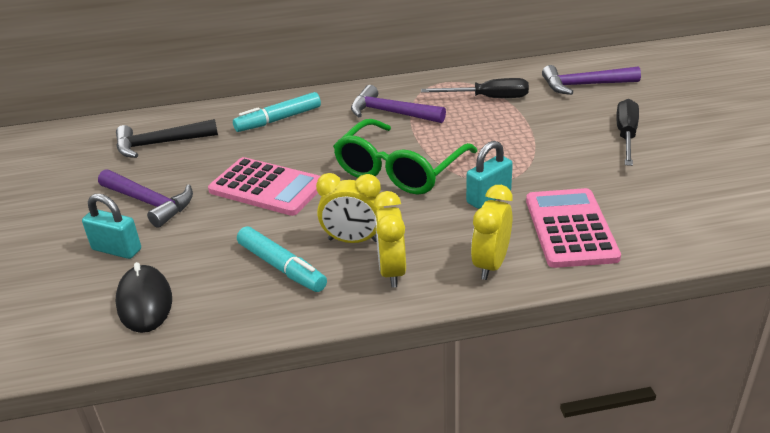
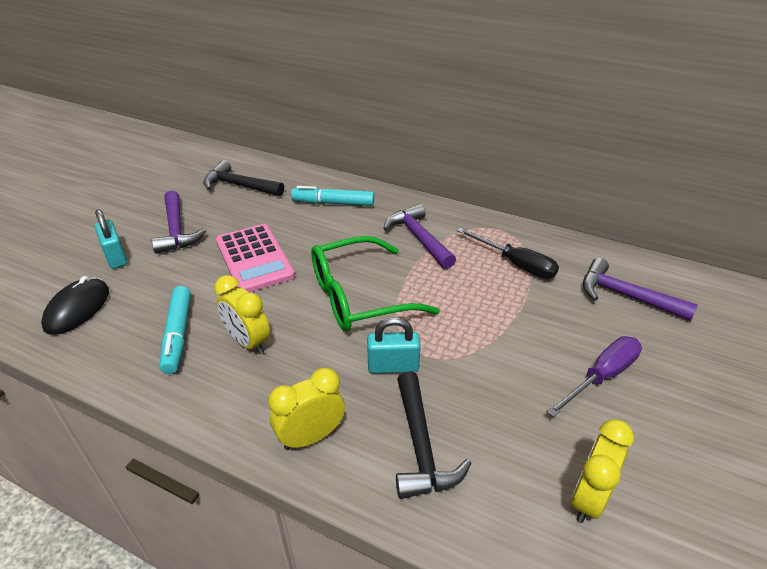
camera: 35 degrees right, 5 degrees up
yellow clock [374,191,406,288] -> yellow clock moved to [571,419,634,523]
pink calculator [526,188,621,268] -> black hammer [396,371,471,499]
black screwdriver [616,99,639,166] -> purple screwdriver [546,336,642,417]

